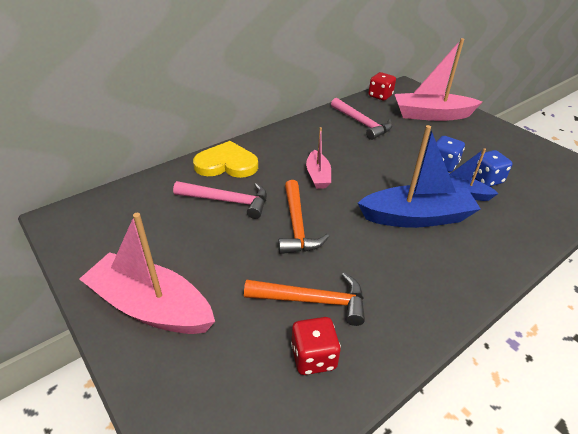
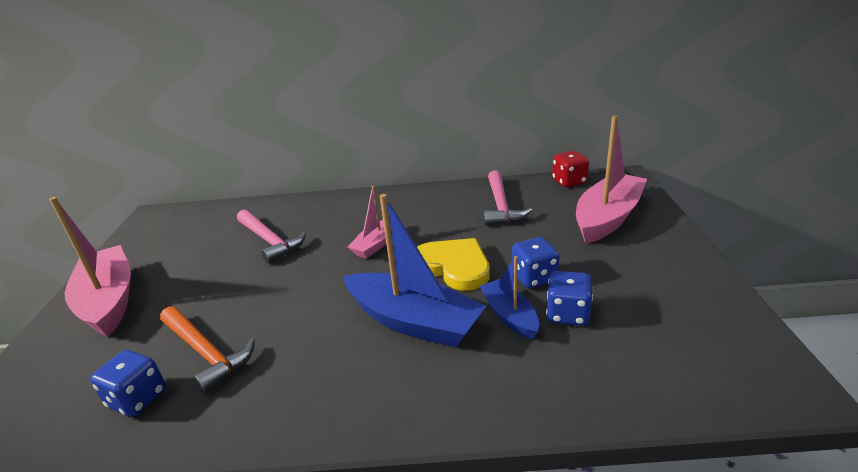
camera: 40 degrees right, 10 degrees down
yellow heart [193,141,258,178] -> yellow heart moved to [417,238,490,291]
orange hammer [279,180,329,254] -> none
red dice [291,317,341,375] -> blue dice [90,350,166,417]
pink boat [395,38,482,121] -> pink boat turned 90 degrees clockwise [576,116,647,244]

